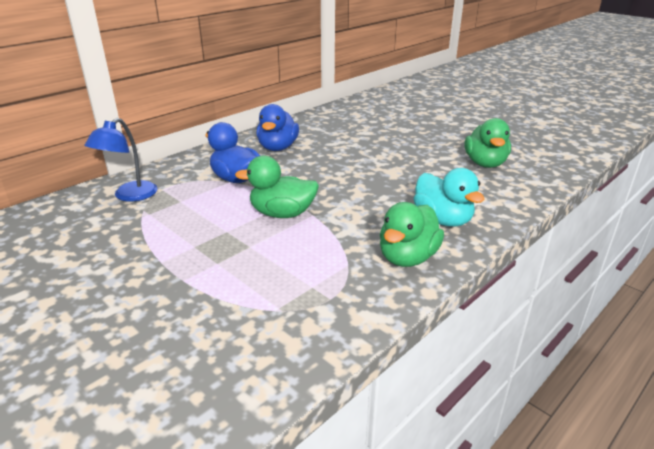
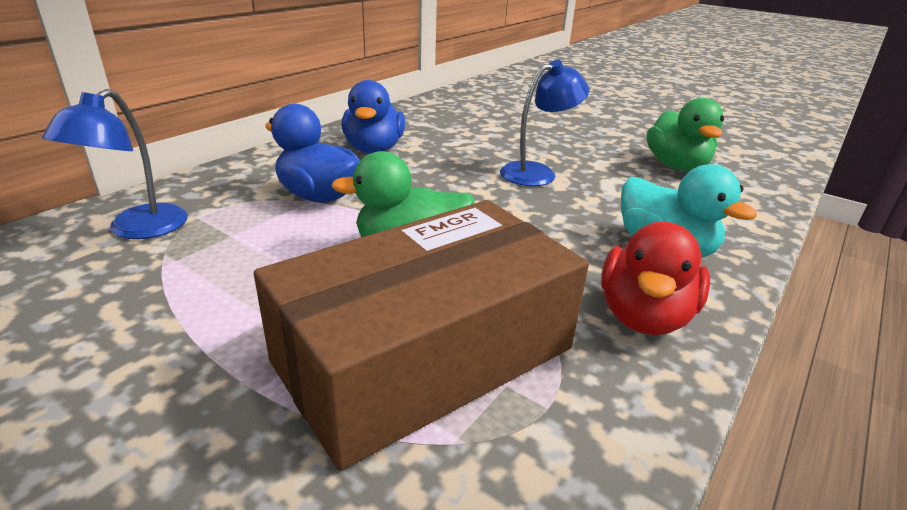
camera: 10 degrees left, 0 degrees up
green duck [380,202,444,267] -> red duck [601,222,710,335]
none -> brown box [254,200,589,470]
none -> blue lamp [500,60,589,186]

